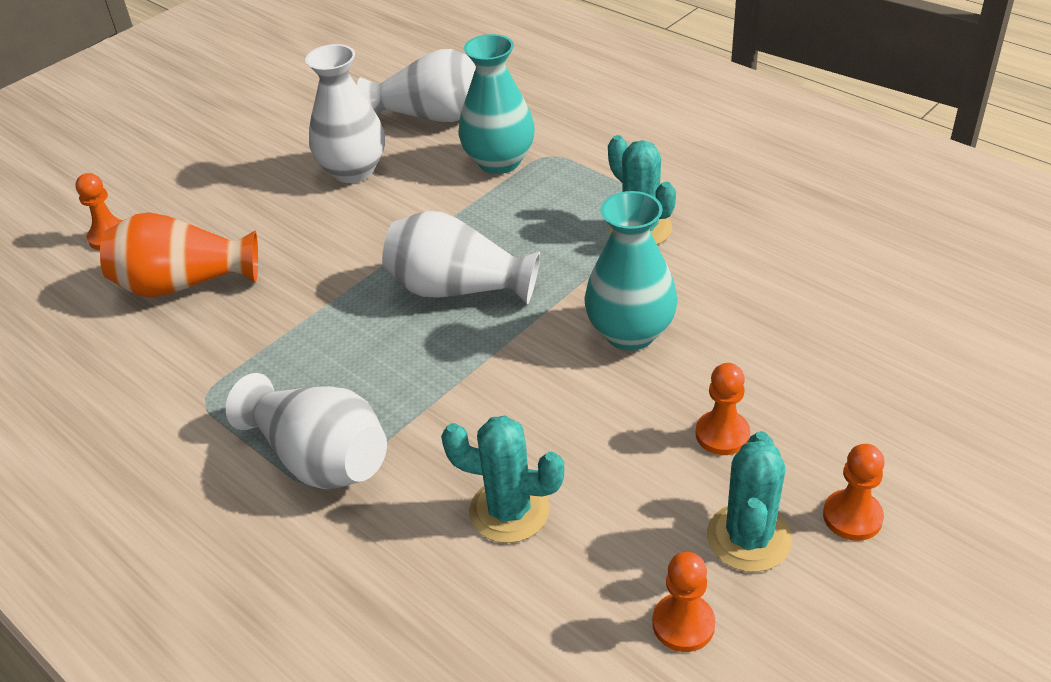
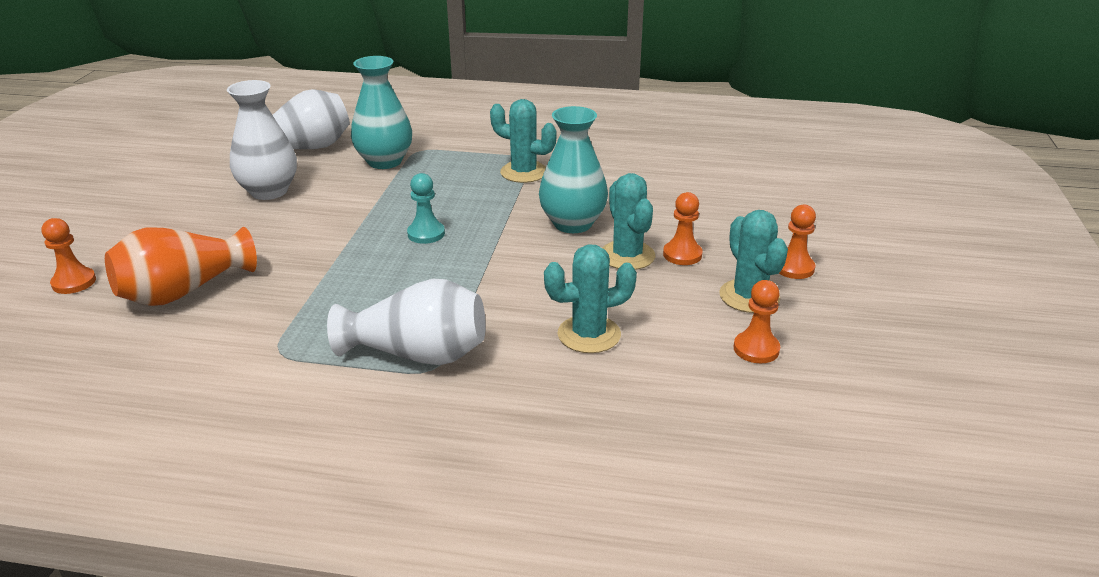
camera: 35 degrees left, 10 degrees down
white vase [382,211,540,304] -> turquoise pawn [407,173,445,244]
none -> turquoise cactus [602,173,655,270]

